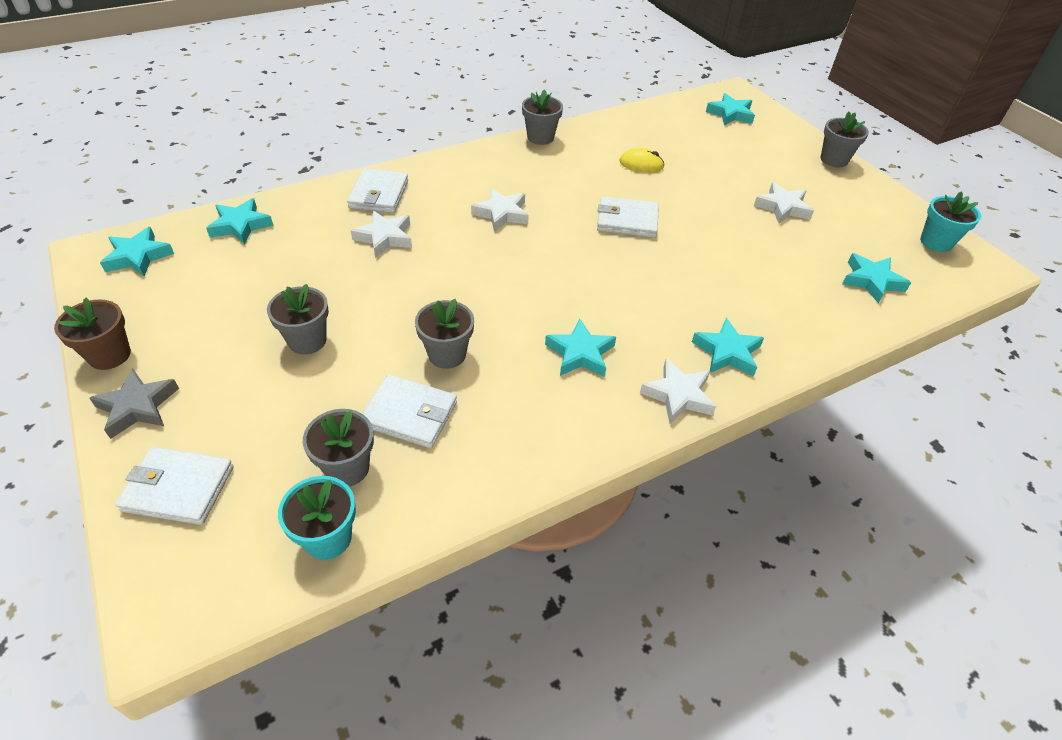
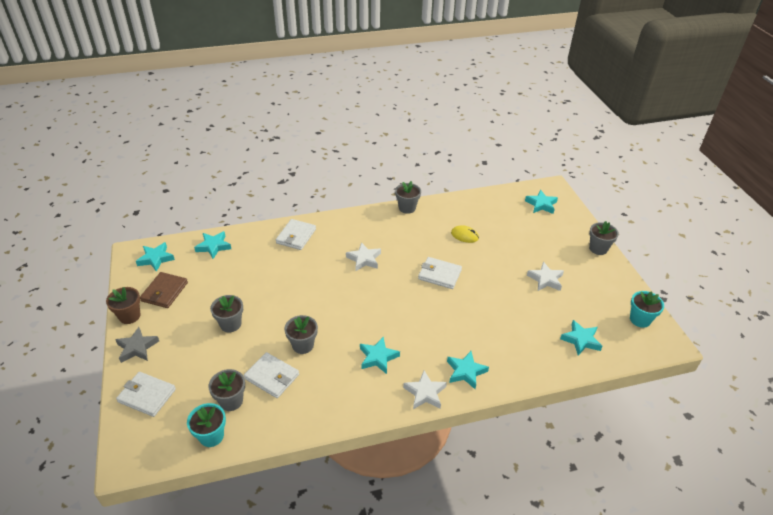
camera: 15 degrees right, 5 degrees down
white star [351,211,412,258] -> none
none -> brown wallet [140,272,188,308]

